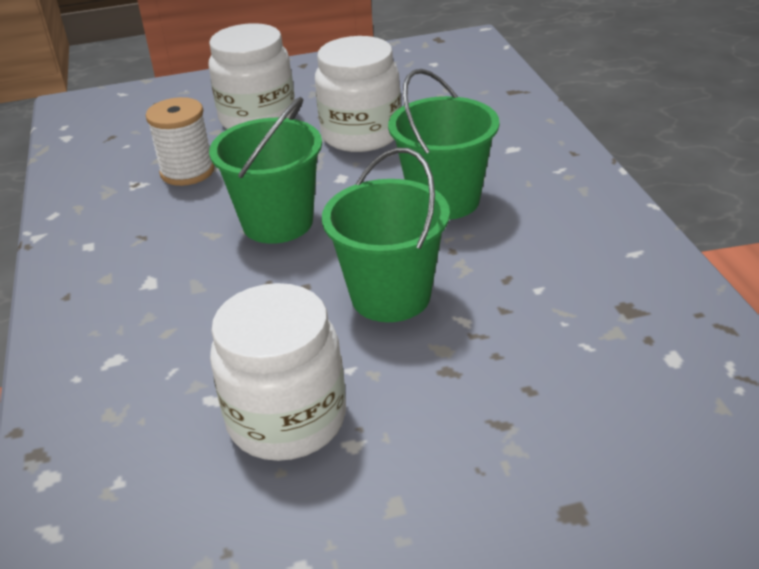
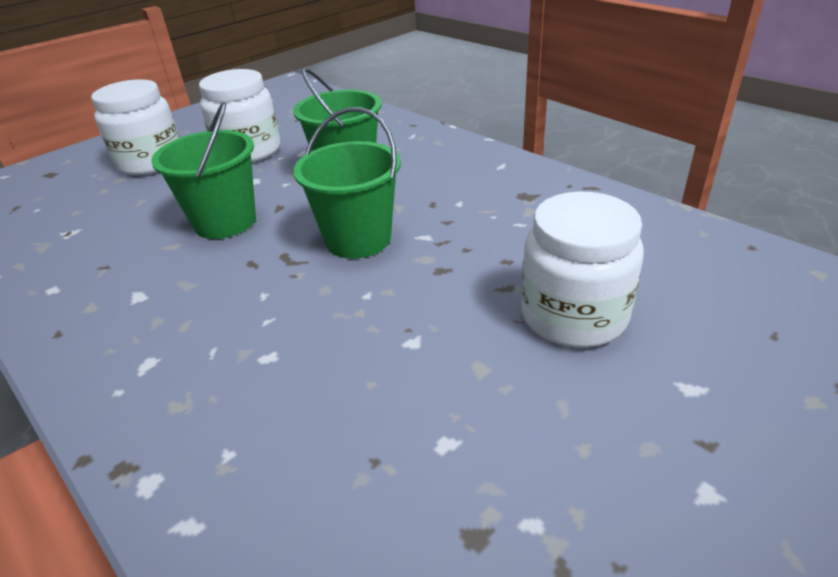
camera: 30 degrees left, 0 degrees up
white spool [146,97,214,186] -> none
white jar [210,283,346,461] -> white jar moved to [521,192,644,348]

